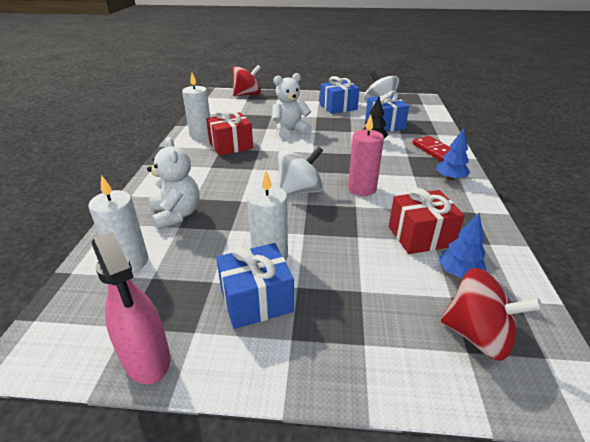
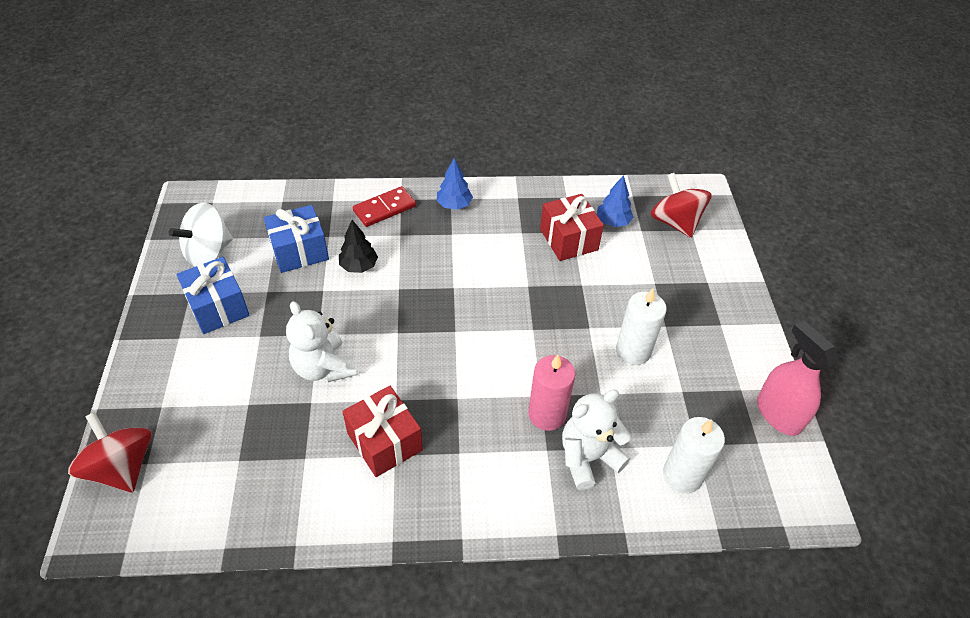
camera: 100 degrees left, 15 degrees up
pink spray bottle [91,232,171,384] -> pink spray bottle turned 75 degrees counterclockwise [757,320,838,436]
white candle [182,73,210,139] -> none
blue gift [216,243,294,329] -> none
white spinning top [278,146,323,195] -> none
pink candle [348,115,384,196] -> pink candle moved to [528,355,575,431]
red spinning top [441,268,543,361] -> red spinning top turned 45 degrees counterclockwise [650,173,712,238]

